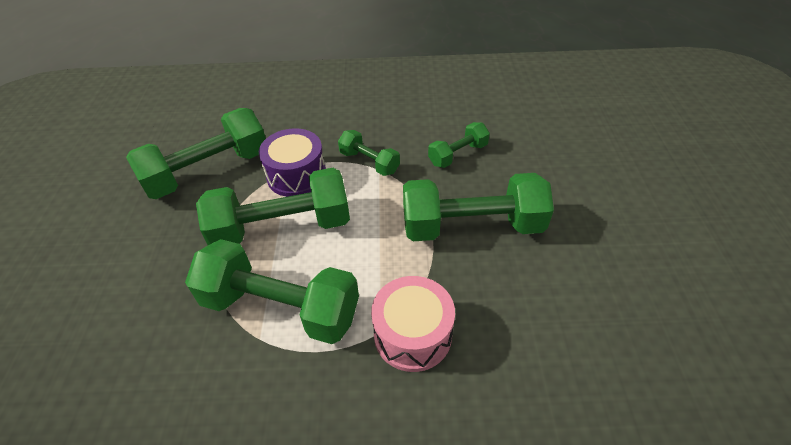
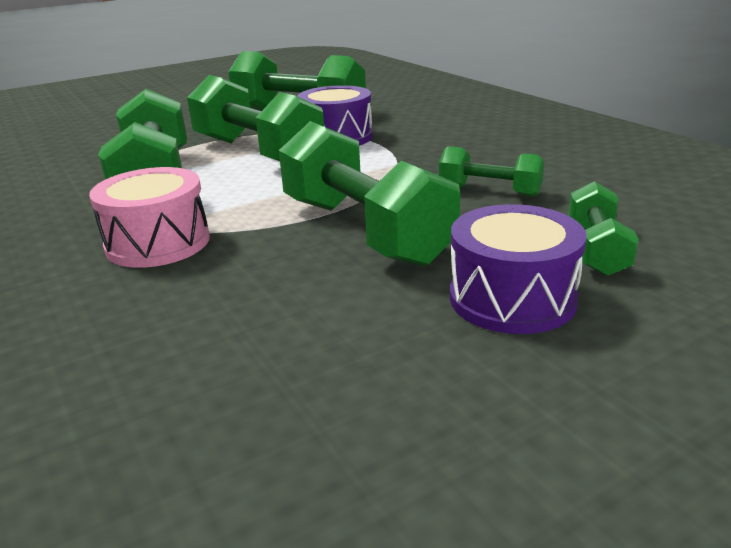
camera: 60 degrees right, 20 degrees down
green dumbbell [338,130,400,176] -> green dumbbell moved to [568,181,639,276]
none -> purple drum [450,204,587,334]

